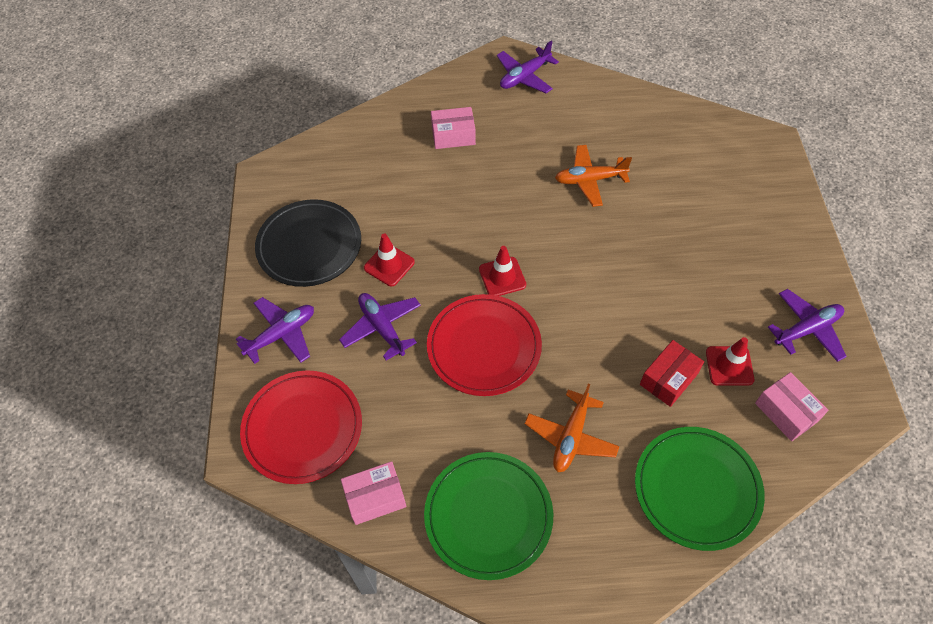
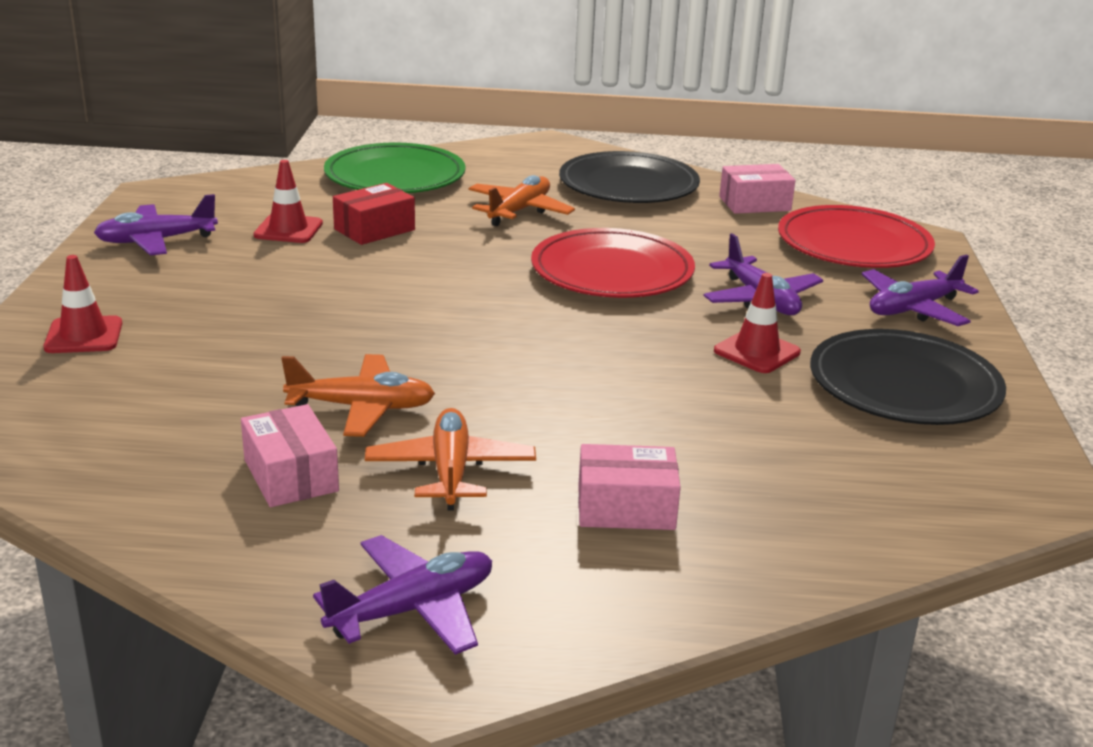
camera: 175 degrees left, 30 degrees down
green plate [424,452,553,580] -> black plate [559,151,700,203]
red traffic cone [479,246,526,296] -> red traffic cone moved to [43,255,122,353]
pink box [755,372,828,441] -> pink box moved to [241,404,339,507]
none -> orange plane [365,408,536,510]

